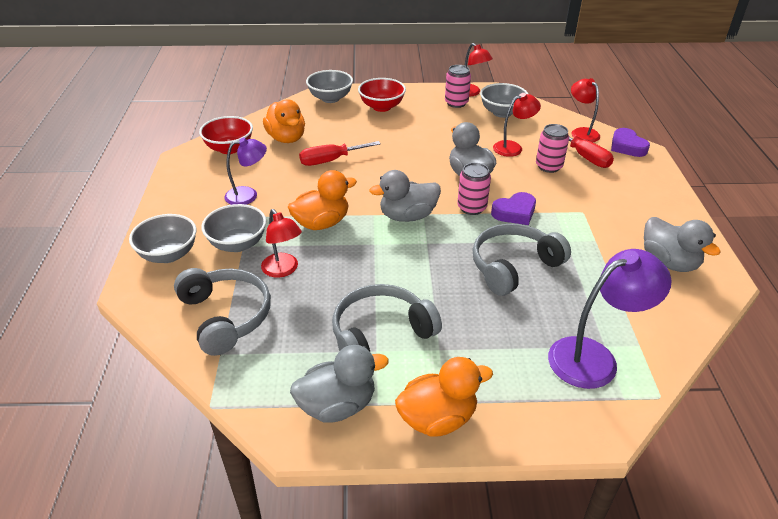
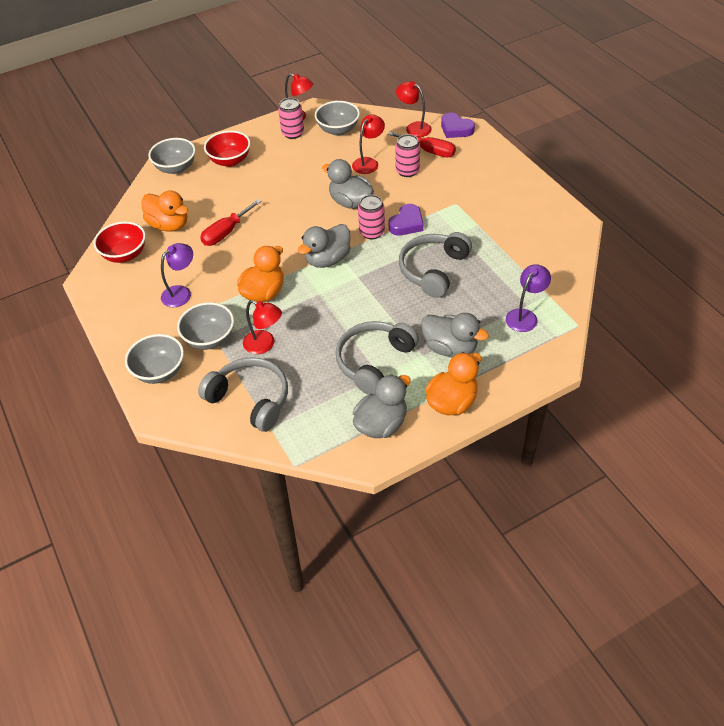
camera: 25 degrees left, 10 degrees up
purple lamp [548,249,671,389] -> purple lamp [506,264,551,332], size x0.63
grey duck [644,217,721,272] -> grey duck moved to [421,313,489,357]

